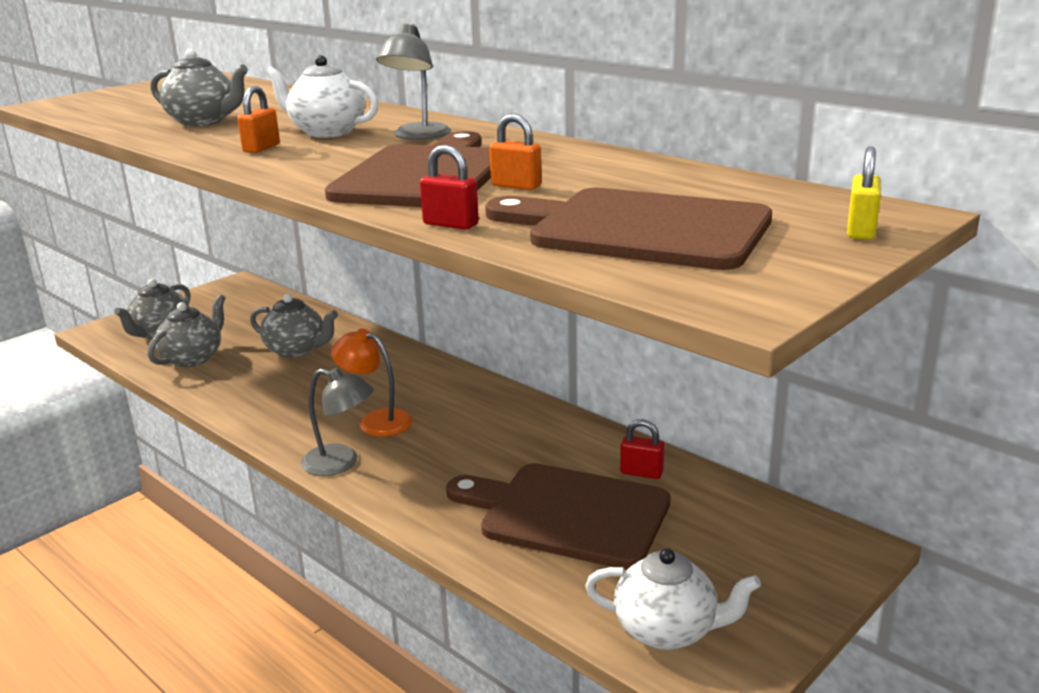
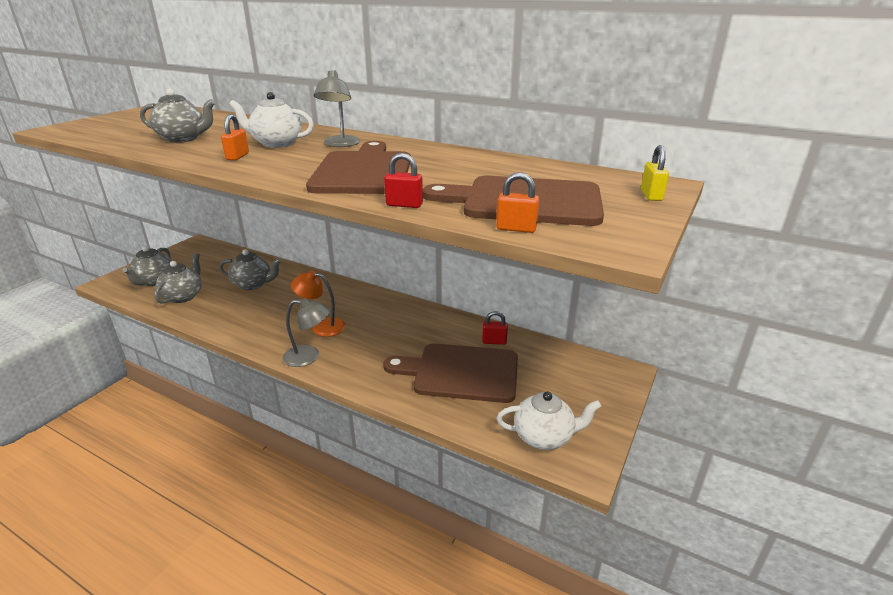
camera: 15 degrees left, 5 degrees up
orange padlock [490,113,542,190] -> orange padlock moved to [496,172,539,233]

